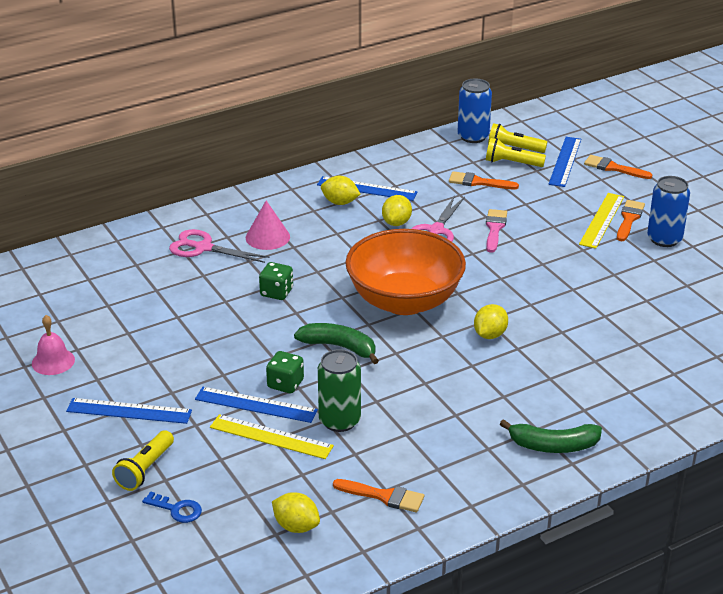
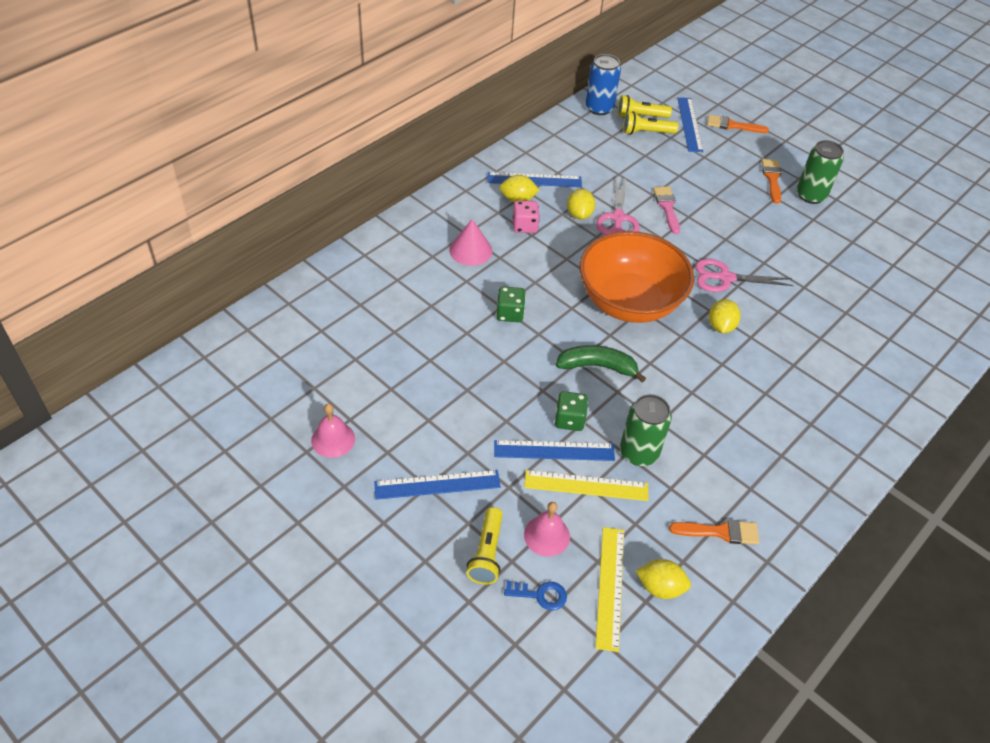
camera: 20 degrees left, 15 degrees up
pink scissors [169,229,270,263] -> pink scissors moved to [695,259,794,292]
orange brush [449,171,519,189] -> none
green banana [500,419,602,453] -> none
yellow ruler [579,193,624,249] -> yellow ruler moved to [595,527,624,652]
blue can [647,176,690,247] -> green can [797,140,844,204]
none -> pink dice [513,201,540,233]
none -> pink bell [524,502,570,557]

